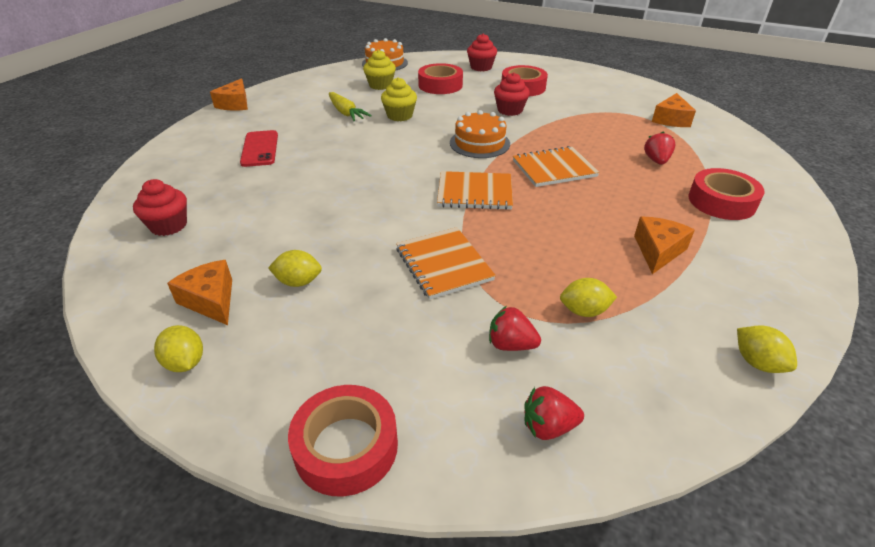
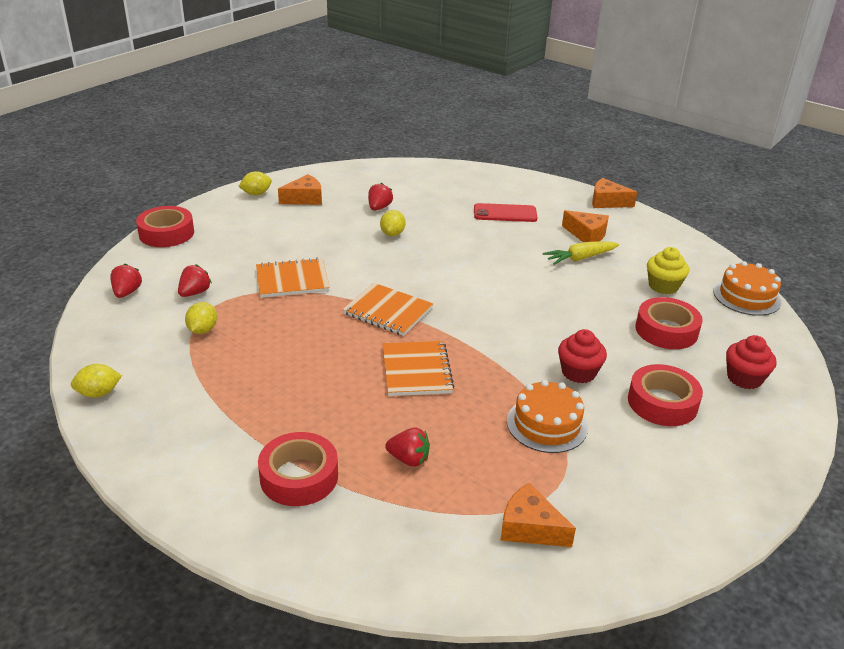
camera: 100 degrees right, 5 degrees down
red cupcake [133,179,187,236] -> none
yellow lemon [268,250,322,287] -> yellow lemon moved to [380,210,406,236]
yellow cupcake [381,77,417,121] -> none
orange notebook [437,171,513,210] -> orange notebook turned 75 degrees counterclockwise [342,283,433,336]
orange cake [450,110,510,158] -> orange cake moved to [507,380,588,453]
orange cheese [634,217,695,274] -> orange cheese moved to [562,210,609,242]
none -> red strawberry [368,183,393,210]

